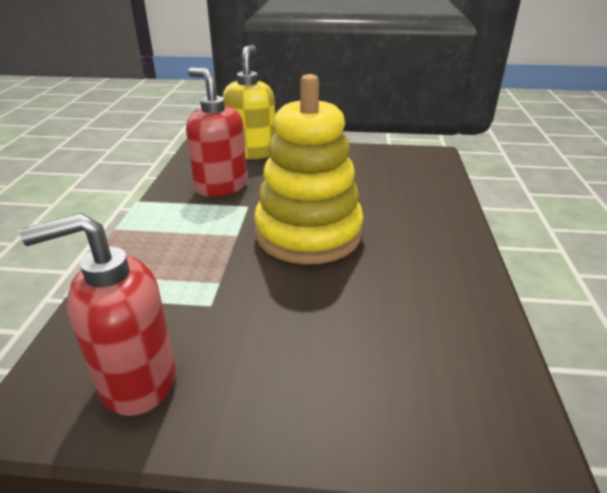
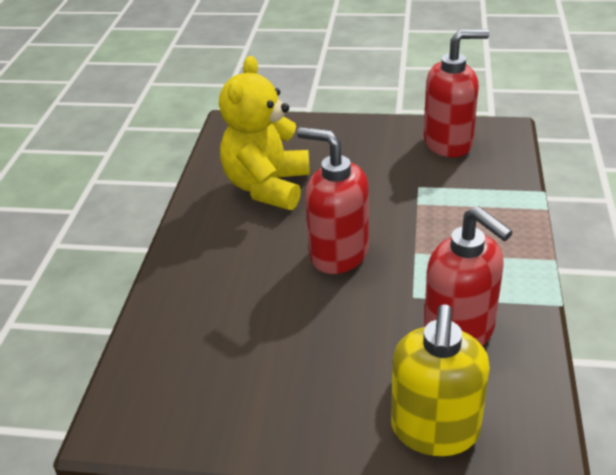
camera: 175 degrees left, 5 degrees up
yellow stacking toy [254,74,364,264] -> red soap dispenser [297,127,369,274]
none -> yellow teddy bear [219,56,310,210]

